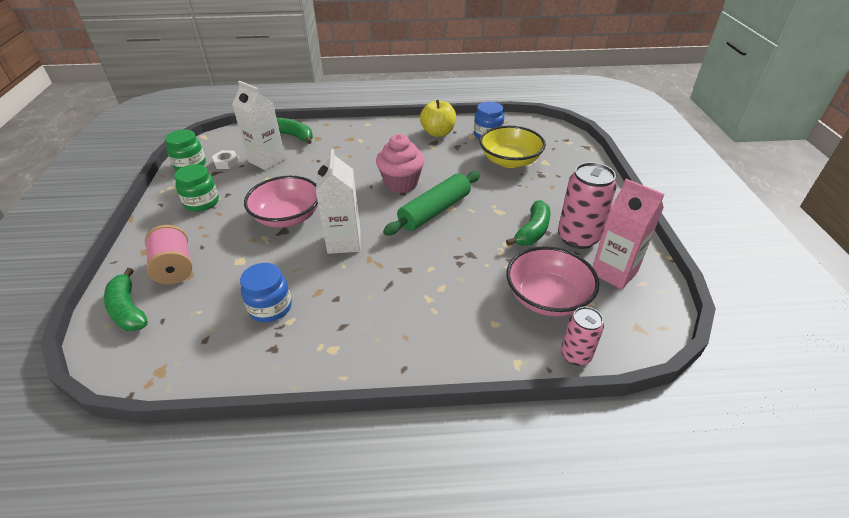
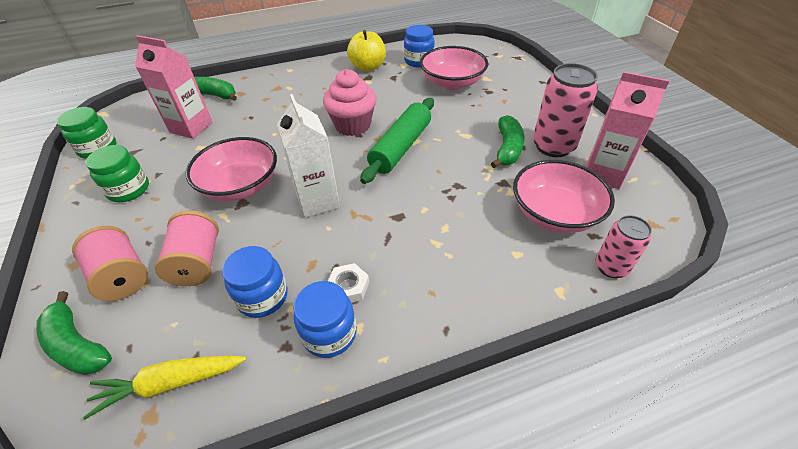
camera: 15 degrees left, 5 degrees up
white nut [212,150,239,169] -> white nut moved to [328,263,369,303]
white carton [232,81,286,170] -> pink carton [135,35,212,139]
yellow bowl [480,126,546,168] -> pink bowl [420,46,488,90]
none -> yellow carrot [83,356,246,419]
none -> pink spool [155,211,219,286]
none -> blue jar [293,281,357,358]

